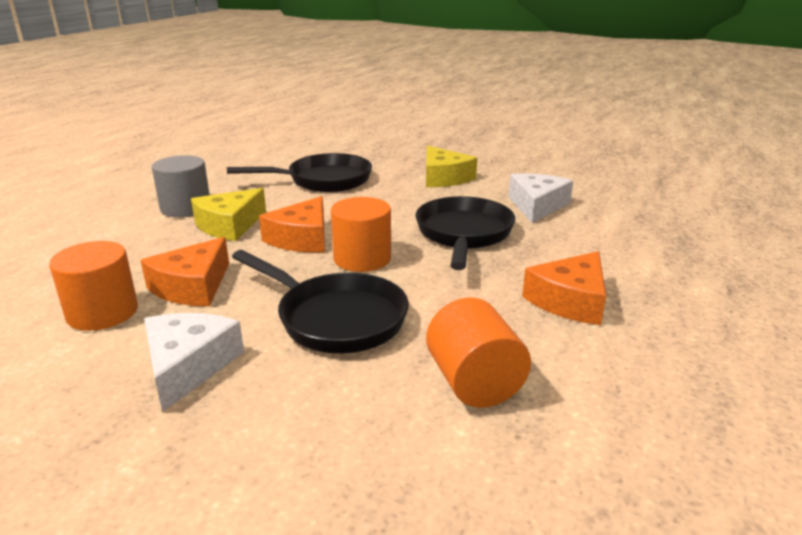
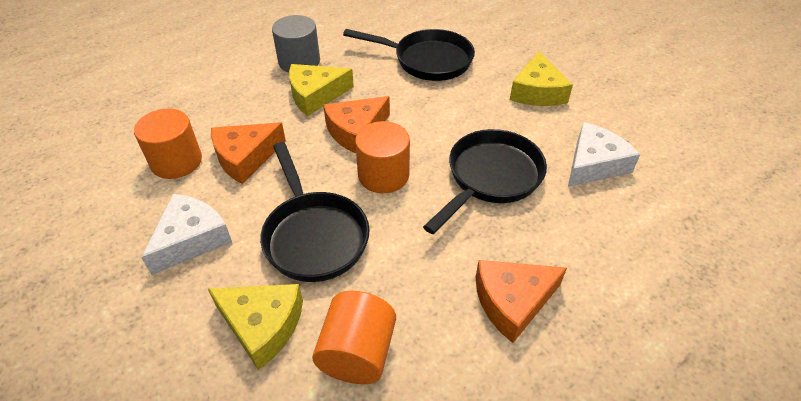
camera: 30 degrees right, 20 degrees up
none -> yellow cheese [208,284,303,370]

